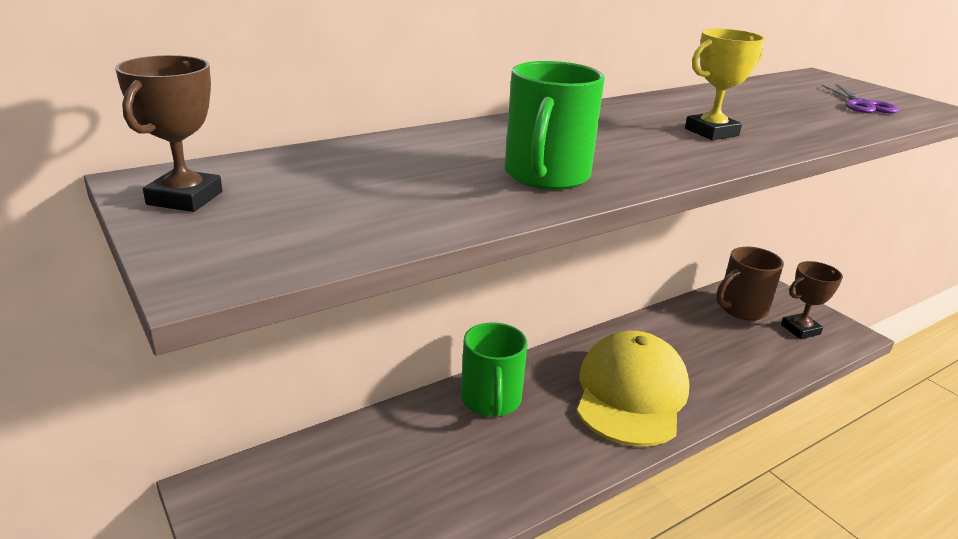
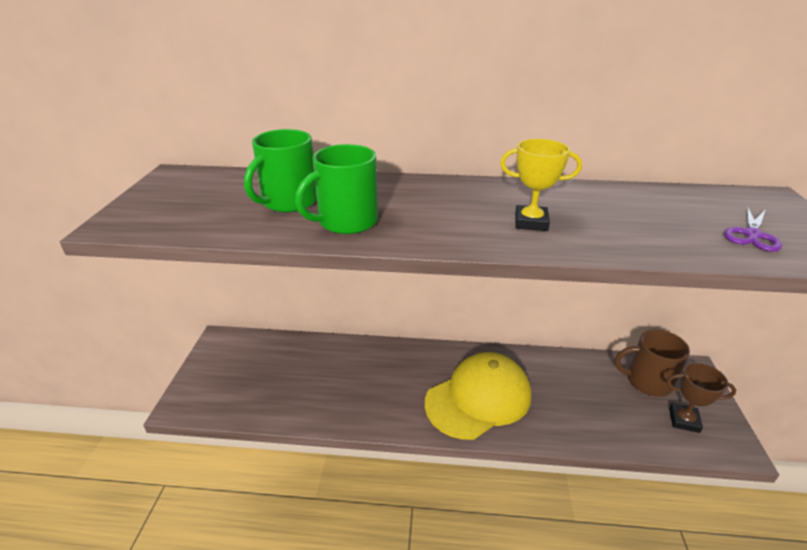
camera: 40 degrees right, 5 degrees up
brown trophy [115,55,222,212] -> none
green mug [461,322,527,417] -> green mug moved to [244,129,317,212]

